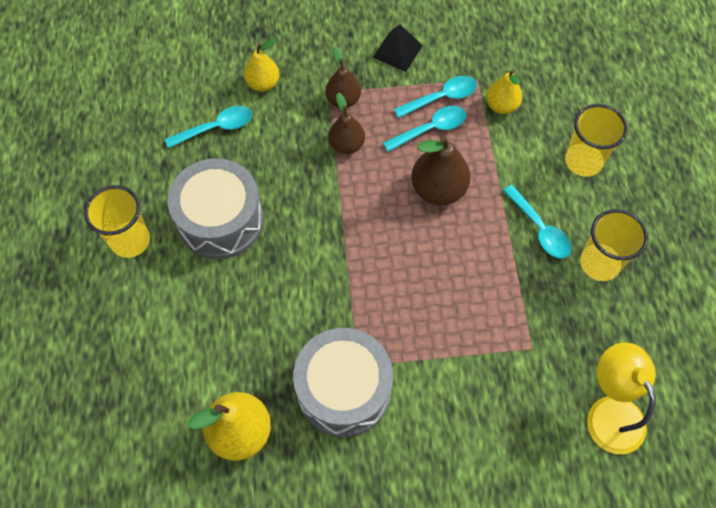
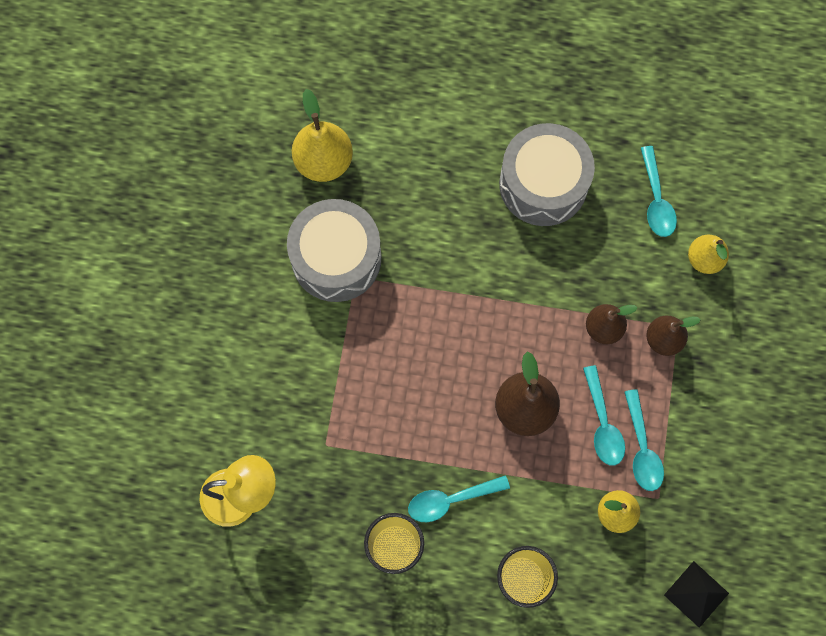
camera: 105 degrees right, 10 degrees up
yellow cup [84,185,150,258] -> none
black pyramid [373,24,423,72] -> black pyramid moved to [664,561,729,628]

